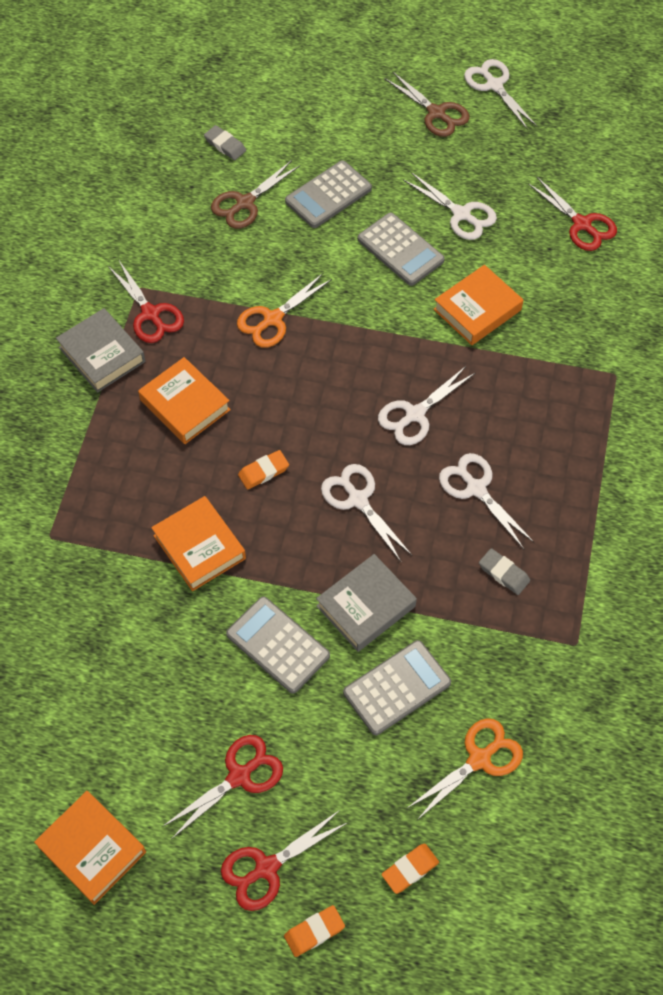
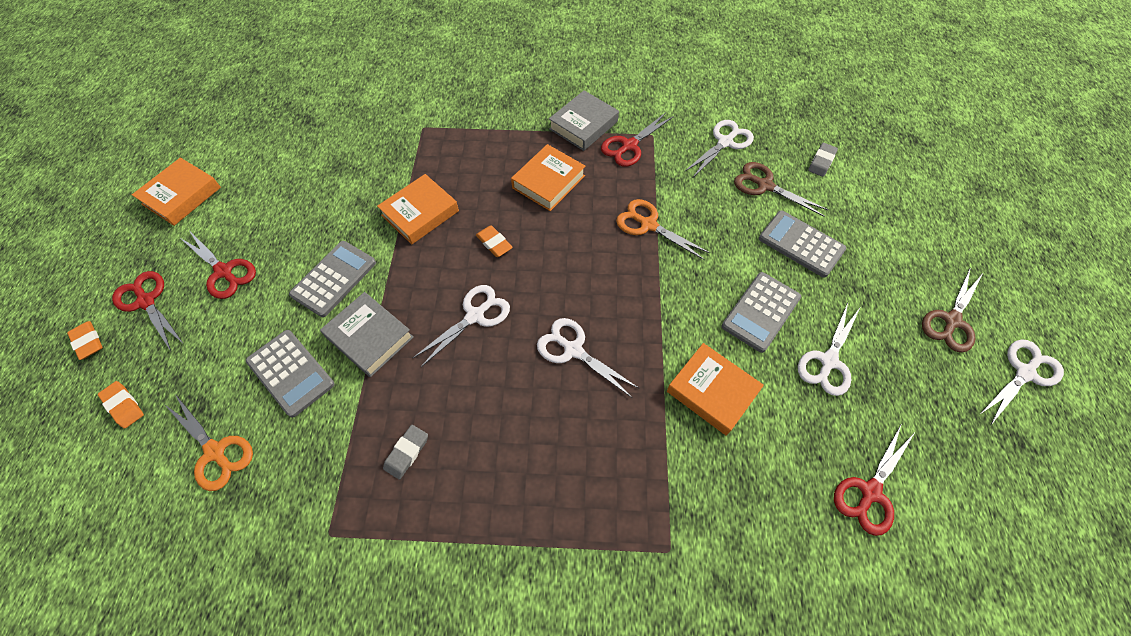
camera: 80 degrees right, 0 degrees up
white scissors [439,453,535,549] -> white scissors moved to [684,120,754,177]

